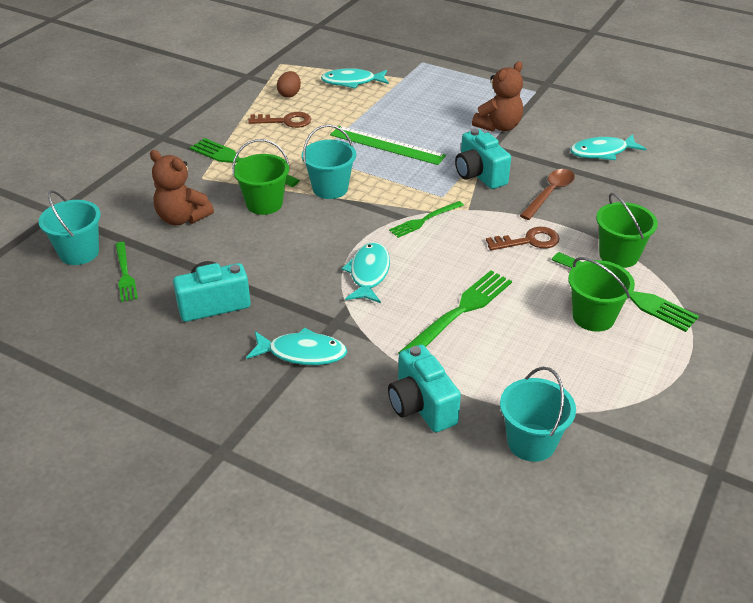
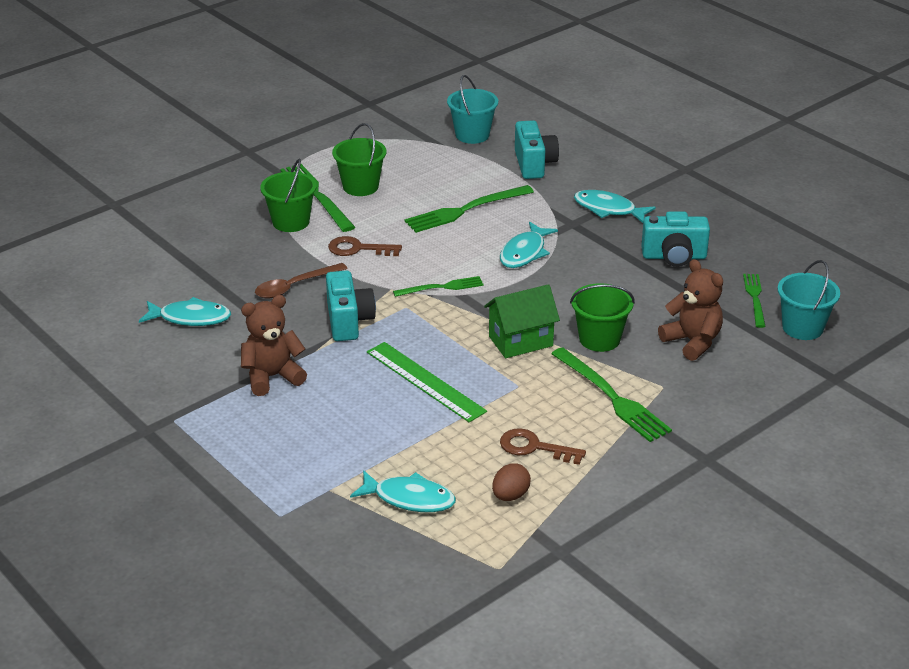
camera: 160 degrees left, 5 degrees down
turquoise bucket [302,125,356,199] -> green house [484,284,560,358]

